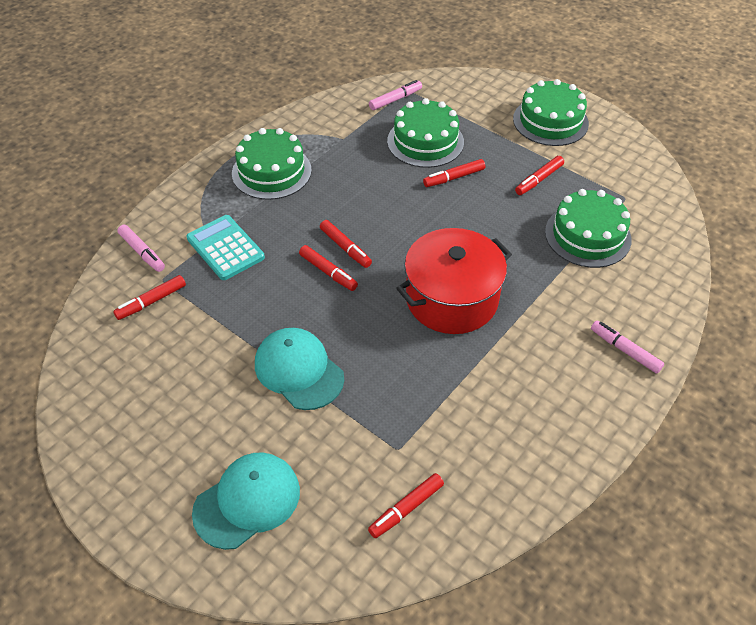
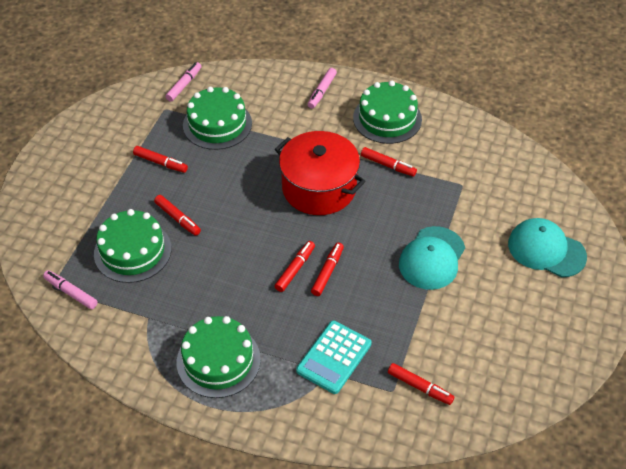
camera: 110 degrees left, 0 degrees up
pink marker [117,225,165,272] -> pink marker moved to [165,62,201,102]
red marker [368,473,444,538] -> red marker moved to [361,147,417,176]
green cake [513,79,589,146] -> green cake moved to [353,81,422,144]

